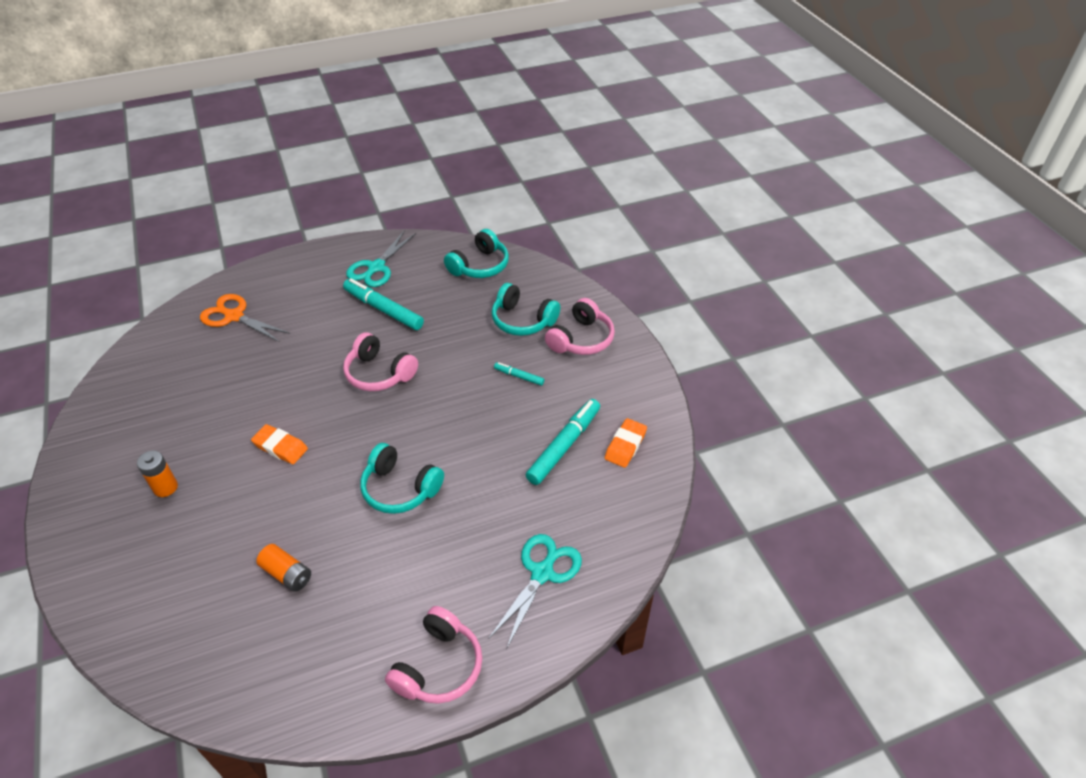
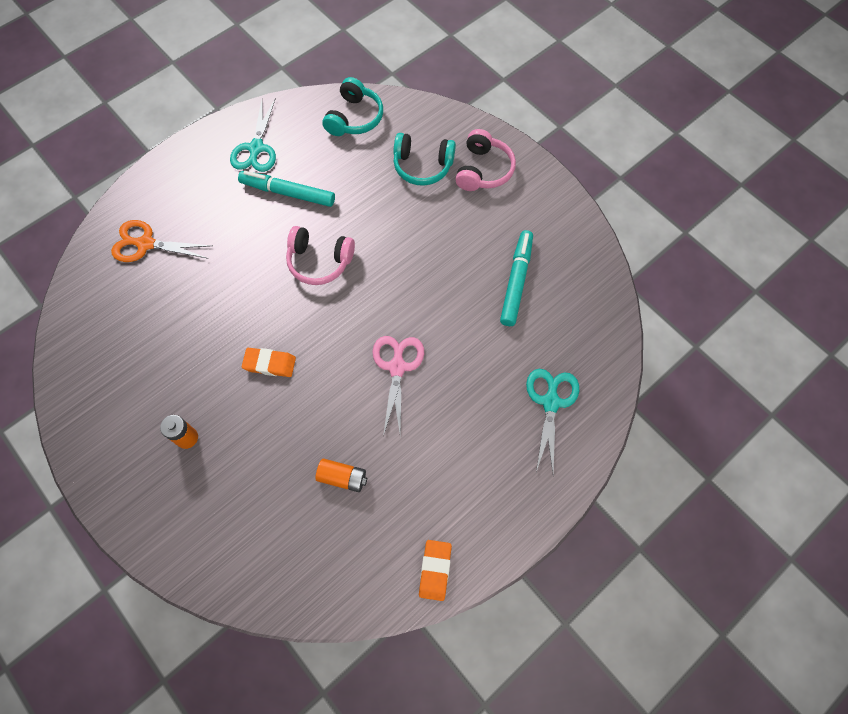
camera: 20 degrees left, 20 degrees up
turquoise headphones [360,443,444,514] -> pink scissors [372,336,424,438]
pink headphones [385,606,482,704] -> none
turquoise marker [494,362,544,386] -> none
orange eraser [605,418,647,468] -> orange eraser moved to [419,540,452,601]

